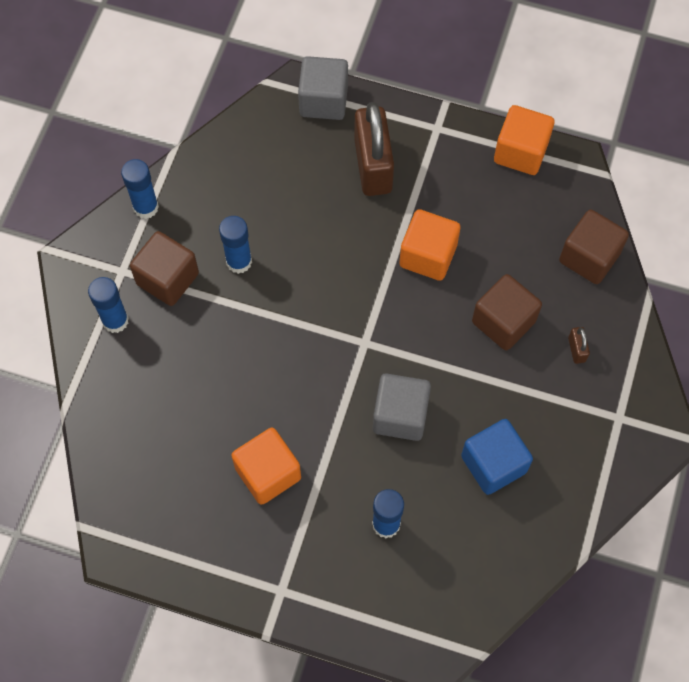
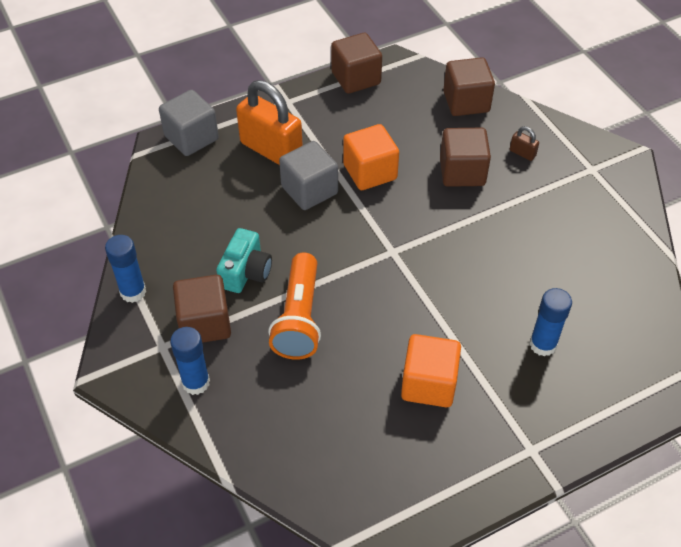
camera: 45 degrees left, 15 degrees down
blue glue stick [219,216,252,274] -> turquoise camera [216,228,272,293]
brown padlock [354,102,394,196] -> orange padlock [236,80,303,165]
grey cube [373,373,431,441] -> grey cube moved to [279,141,338,210]
blue cube [461,419,533,495] -> none
orange cube [494,105,555,175] -> brown cube [331,33,382,94]
none -> orange flashlight [268,252,321,360]

